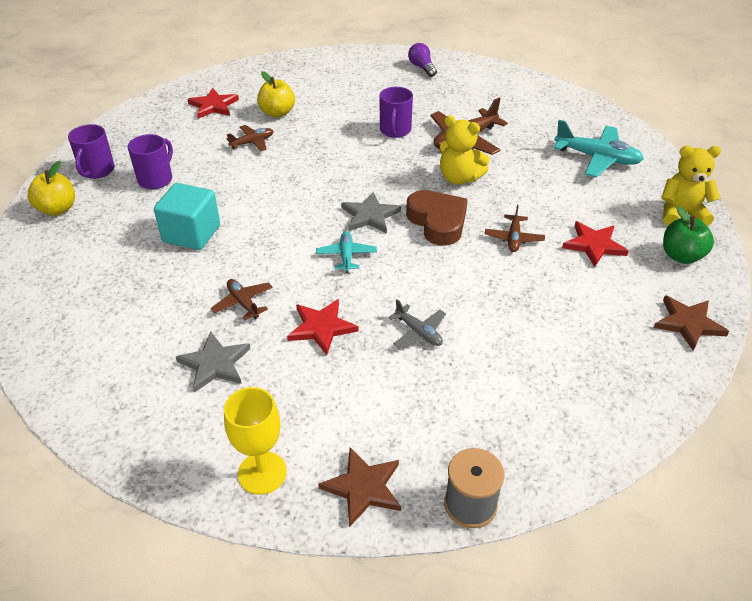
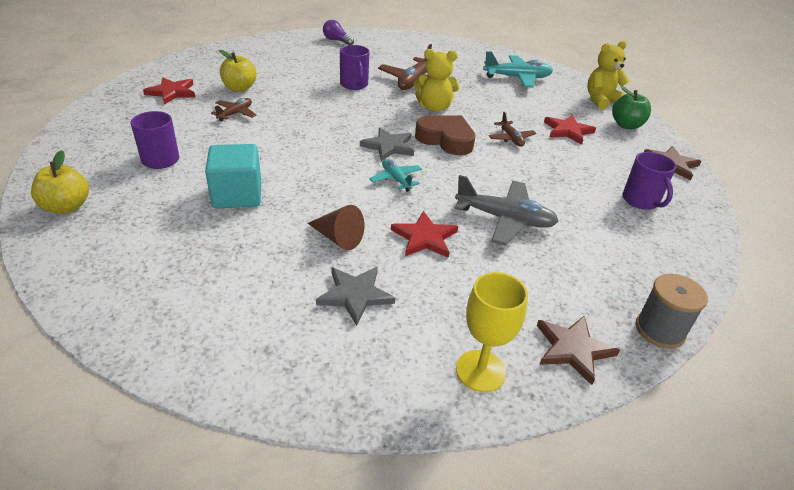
camera: 30 degrees left, 5 degrees down
purple mug [68,124,115,179] -> purple mug moved to [622,152,676,210]
brown plane [211,279,273,320] -> brown cone [308,205,365,250]
grey plane [388,299,446,349] -> grey plane [454,175,559,246], size x1.77

